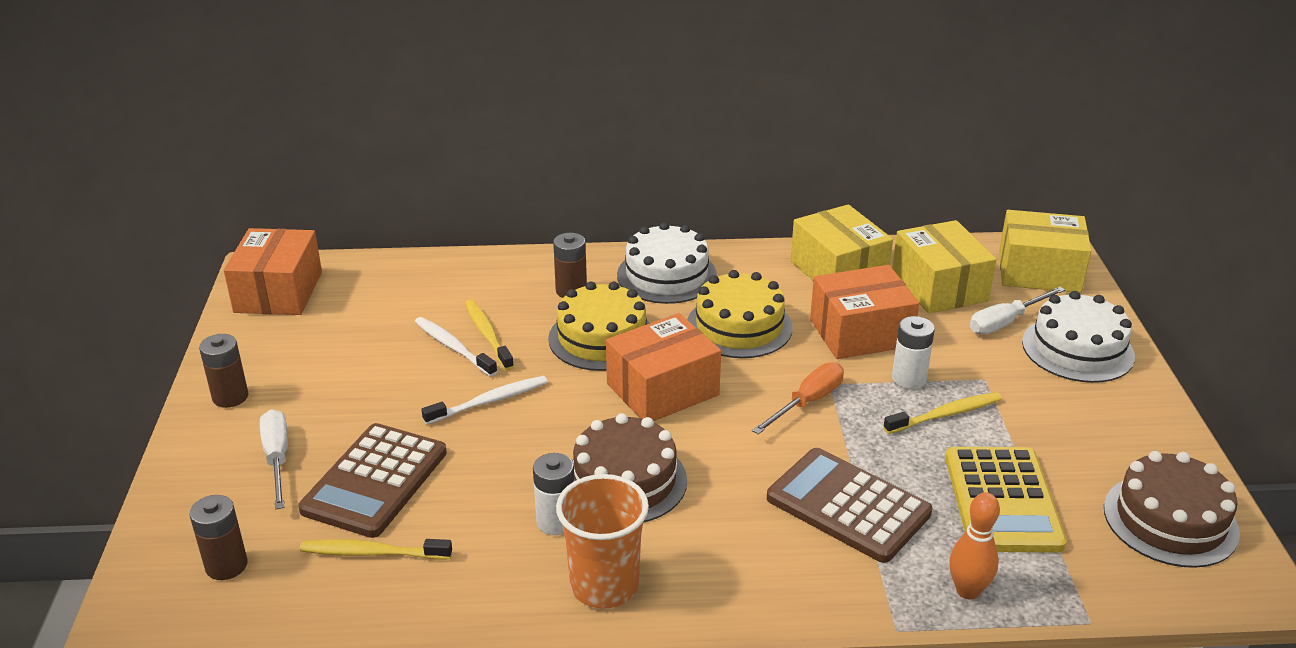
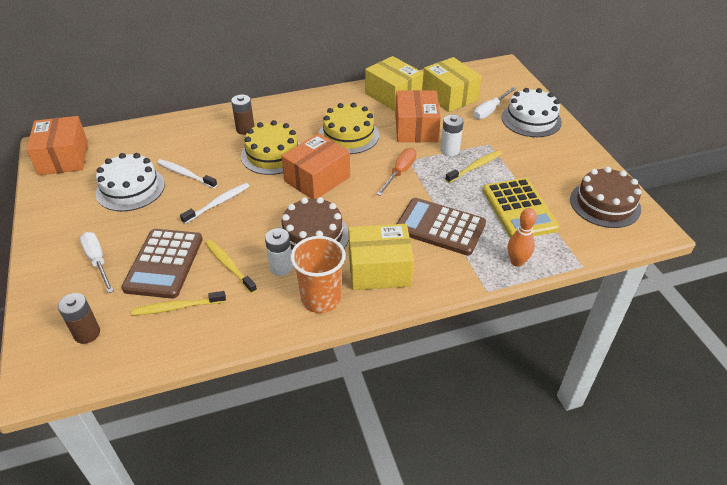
camera: 15 degrees left, 10 degrees up
brown battery [199,334,248,408] -> none
yellow toothbrush [465,300,514,370] -> yellow toothbrush moved to [205,240,257,294]
white cake [617,222,717,304] -> white cake moved to [96,153,165,212]
orange box [810,265,919,359] -> orange box turned 60 degrees counterclockwise [395,90,441,142]
yellow box [999,210,1092,293] -> yellow box moved to [348,224,414,290]

